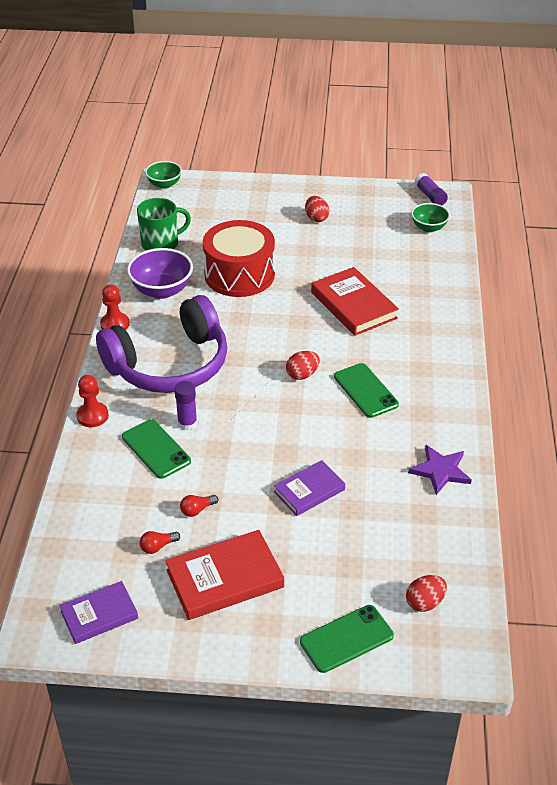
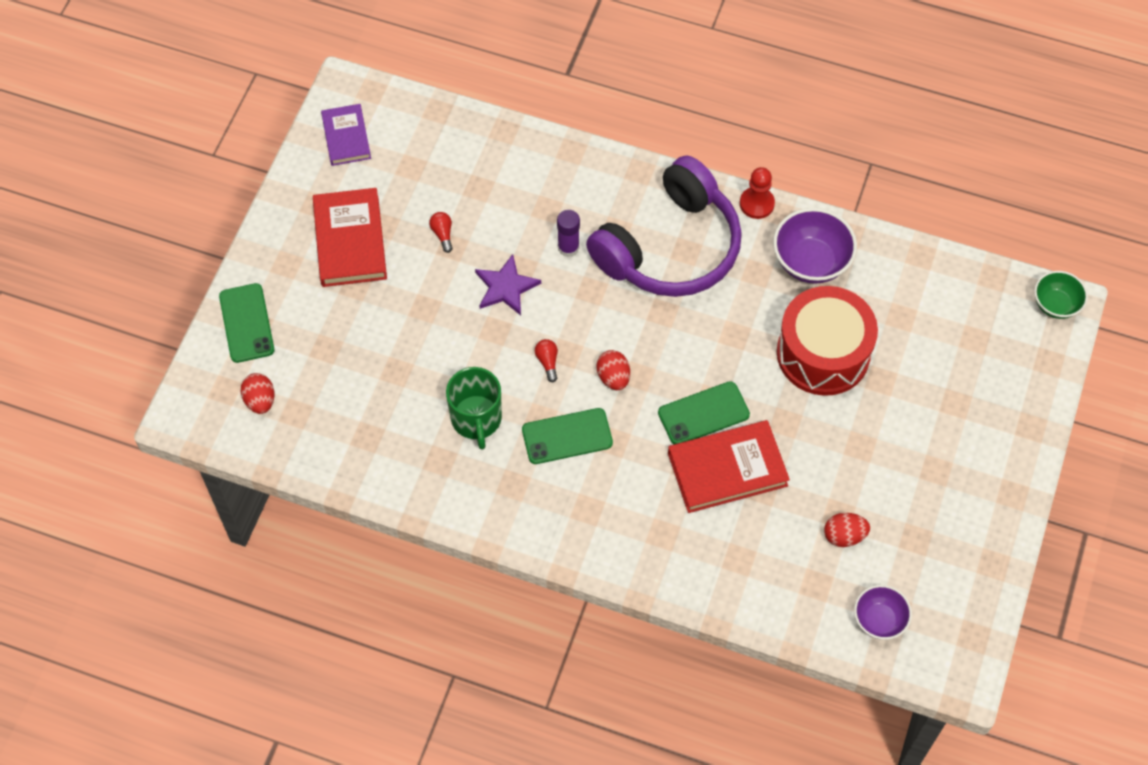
camera: 105 degrees right, 20 degrees up
red pawn [77,375,109,427] -> none
purple headphones [96,295,227,393] -> purple headphones turned 120 degrees counterclockwise [586,155,742,297]
green phone [122,419,191,479] -> green phone moved to [658,381,750,444]
green mug [137,198,191,250] -> green mug moved to [446,367,502,450]
red light bulb [140,531,180,554] -> red light bulb moved to [535,339,558,383]
purple book [274,460,345,516] -> none
red egg [305,196,329,222] -> red egg moved to [824,513,870,547]
purple star [408,445,472,495] -> purple star moved to [475,254,541,315]
green bowl [411,203,450,232] -> purple bowl [854,585,912,640]
purple glue stick [414,173,448,206] -> none

